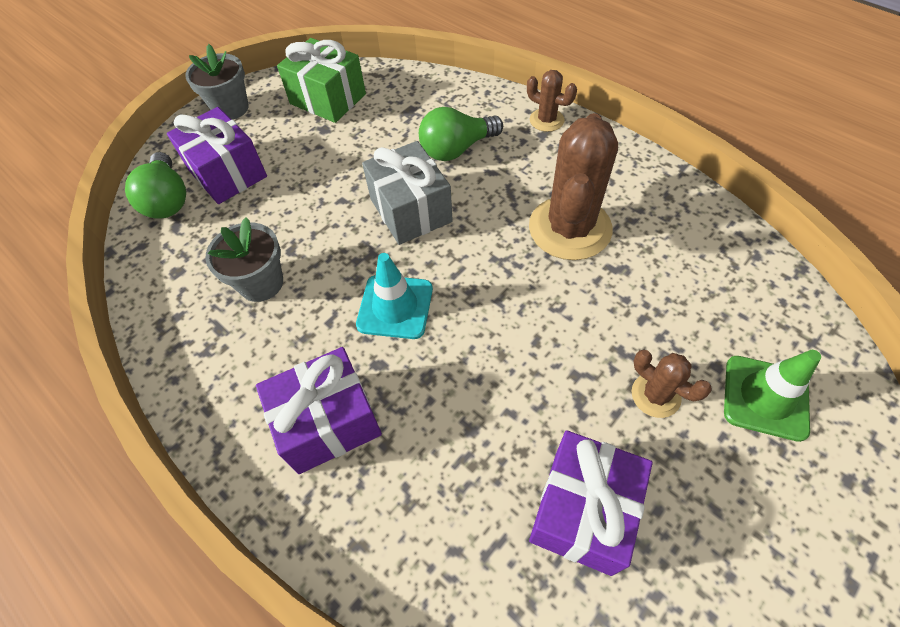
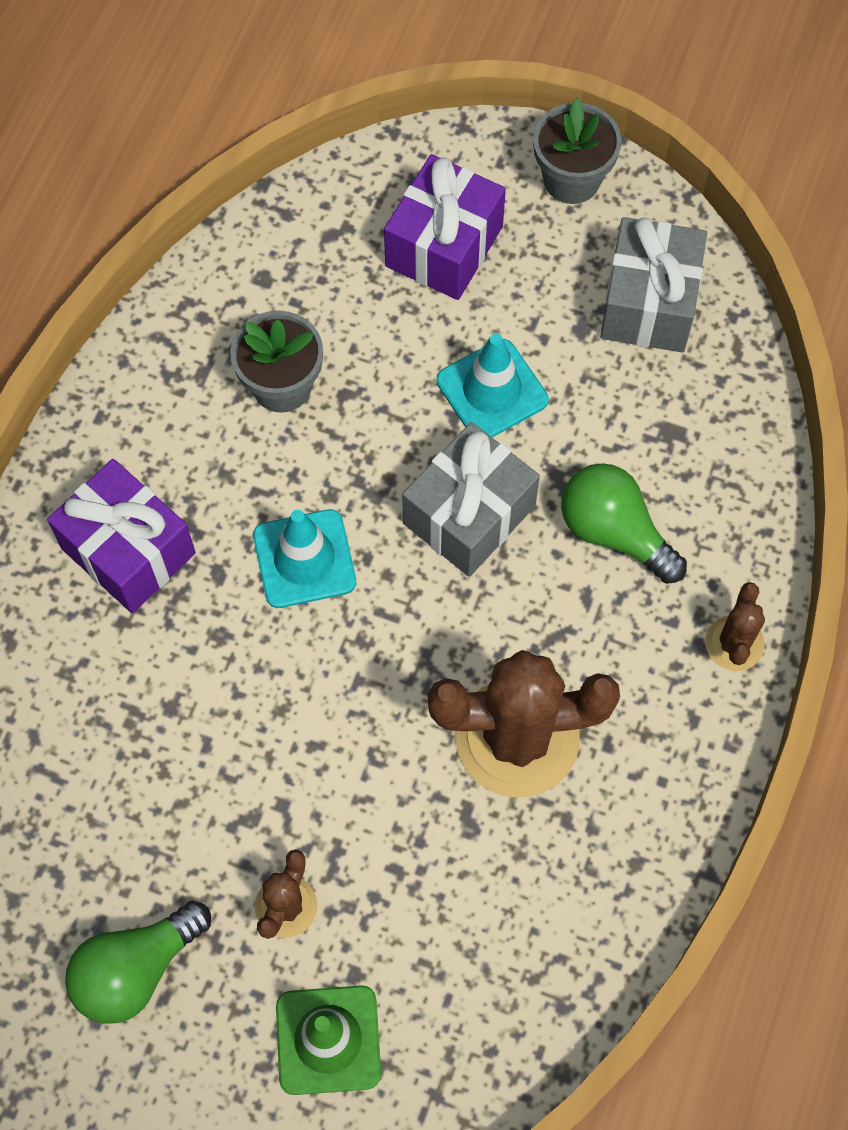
camera: 65 degrees right, 10 degrees up
green light bulb [125,152,186,219] -> green light bulb moved to [65,900,211,1024]
green gift [277,38,366,123] -> grey gift [600,217,707,352]
purple gift [529,430,653,576] -> none
none -> turquoise traffic cone [436,334,549,437]

